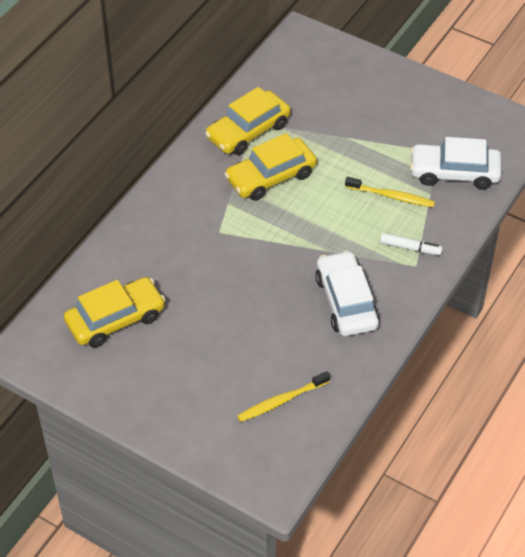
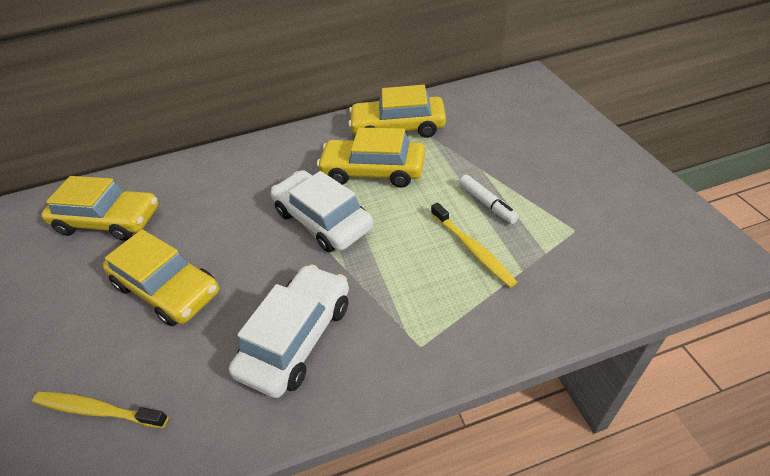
camera: 45 degrees right, 5 degrees down
white marker [380,233,443,255] -> white marker moved to [459,175,519,224]
white car [410,137,501,189] -> white car moved to [271,170,373,252]
none -> yellow car [103,229,219,326]

